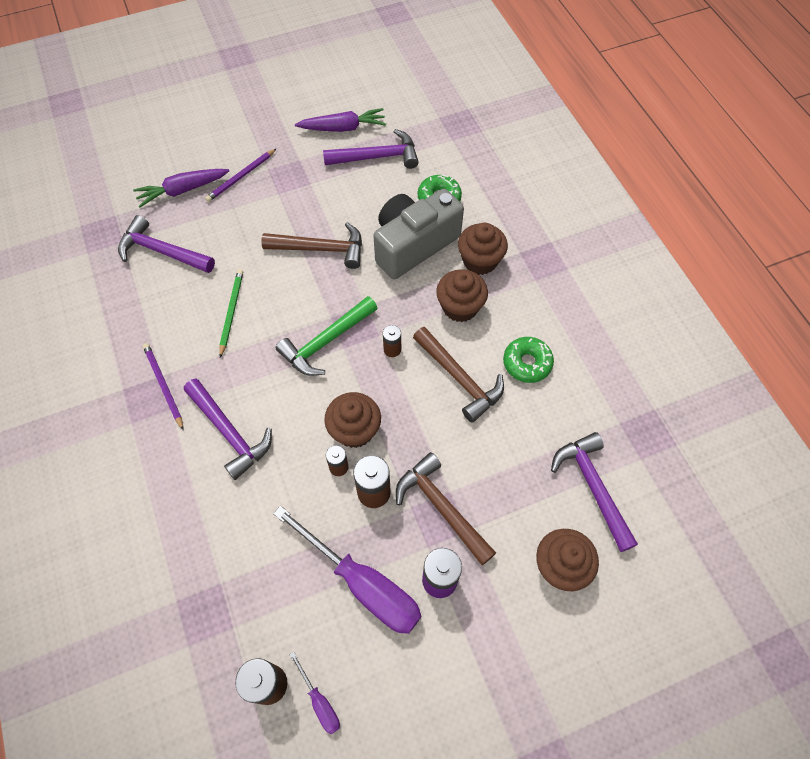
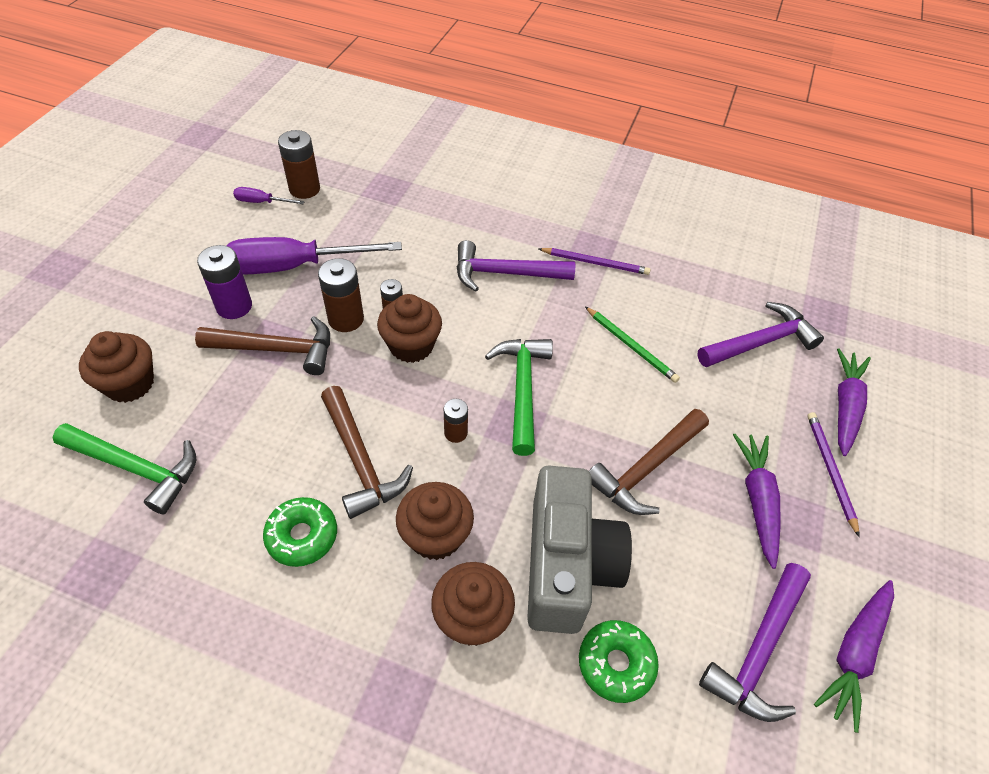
camera: 130 degrees right, 10 degrees down
brown hammer [413,327,504,423] -> brown hammer turned 120 degrees counterclockwise [321,386,413,519]
purple hammer [551,432,638,552] -> green hammer [52,423,196,514]
none -> purple carrot [733,434,781,569]

